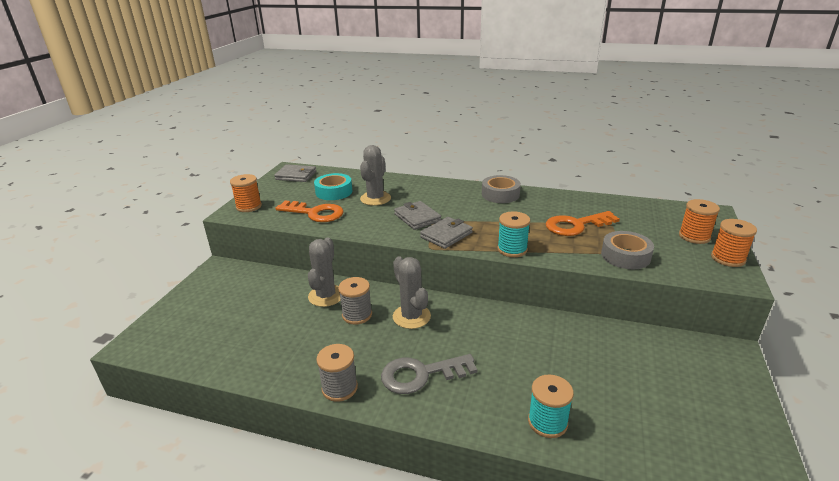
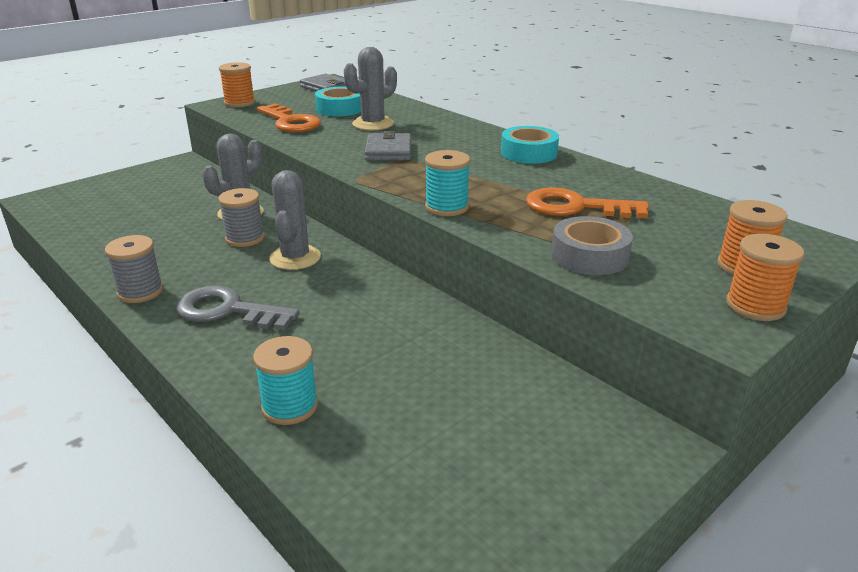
camera: 30 degrees right, 0 degrees up
grey wallet [420,217,473,249] -> none
grey tape [482,175,521,203] -> turquoise tape [501,126,559,164]

